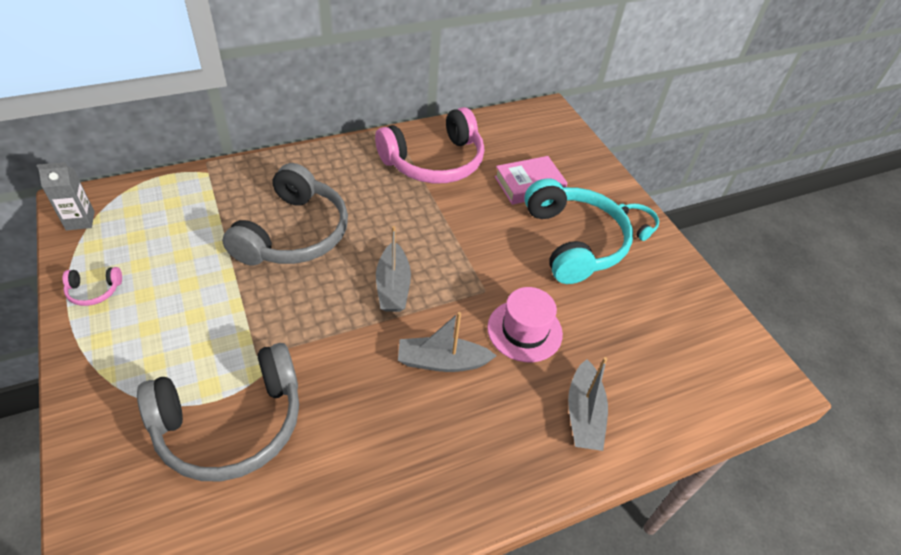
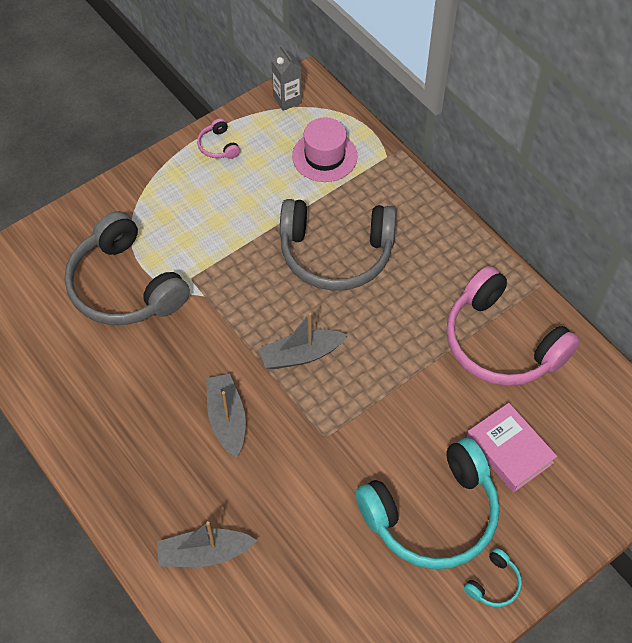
camera: 80 degrees right, 10 degrees up
pink hat [487,287,563,362] -> pink hat moved to [292,117,358,182]

